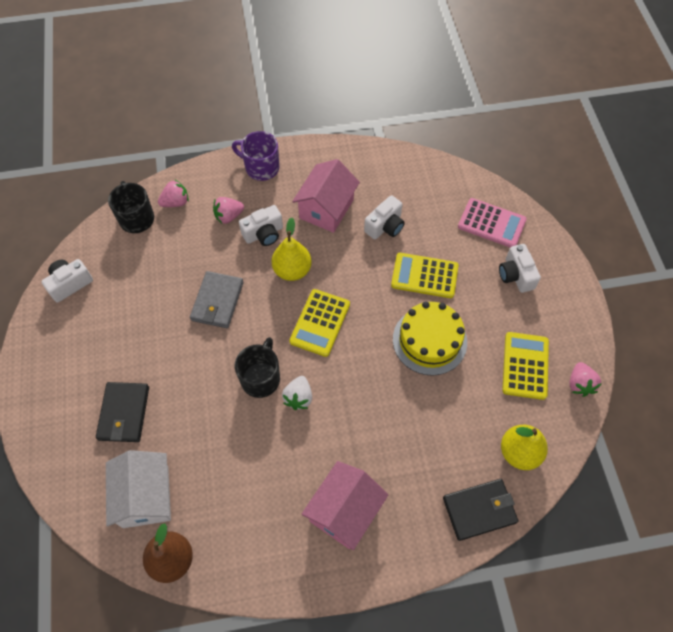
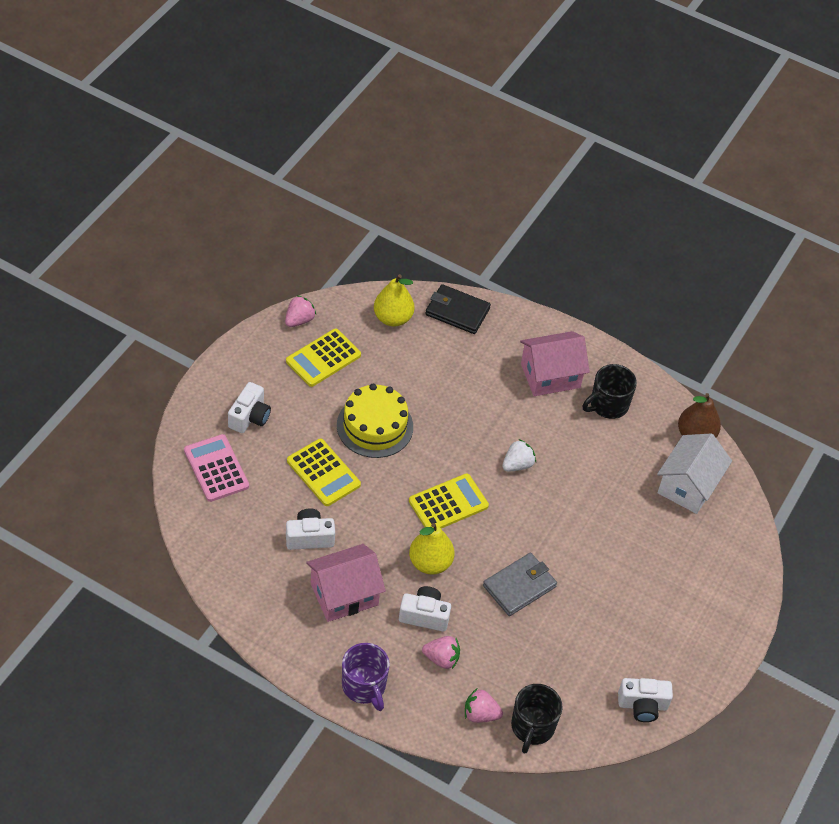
camera: 145 degrees left, 10 degrees down
black wallet [96,382,149,442] -> none
black mug [235,337,280,398] -> black mug moved to [583,364,637,419]

